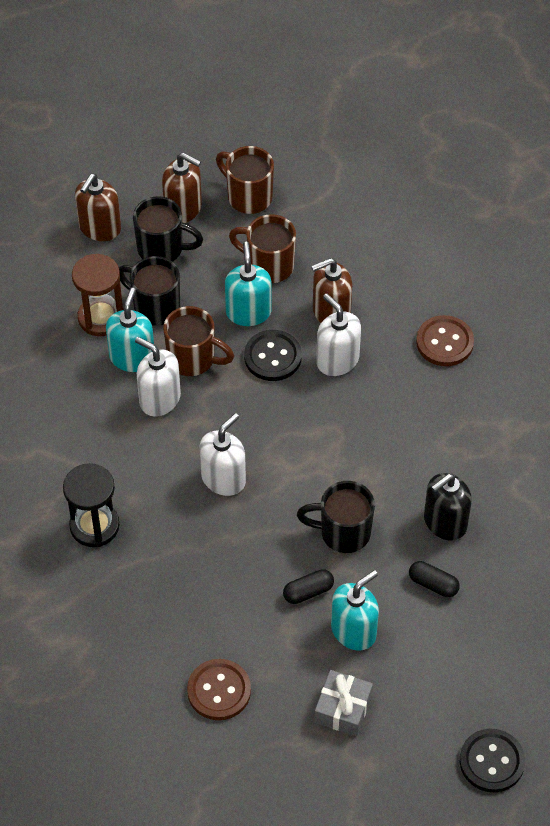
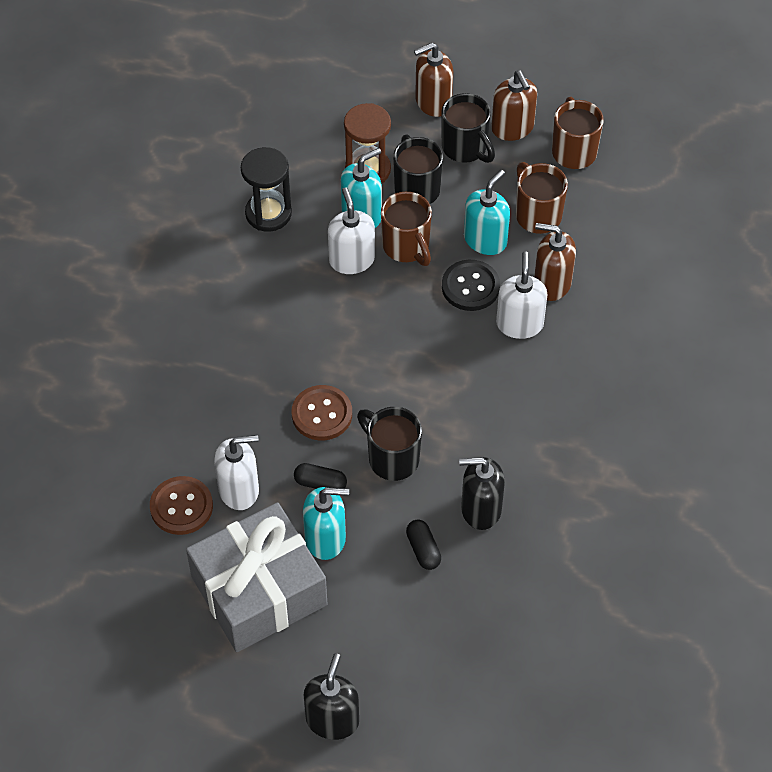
camera: 40 degrees right, 0 degrees up
black hourglass [63,463,119,547] -> black hourglass moved to [241,147,292,232]
white soap dispenser [200,413,246,496] -> white soap dispenser moved to [214,435,259,510]
grey gift [314,670,373,736] -> grey gift [186,502,327,652], size x2.15
brown button [416,315,474,366] -> brown button moved to [292,385,352,440]
black button [460,729,525,792] -> black soap dispenser [304,653,359,740]

